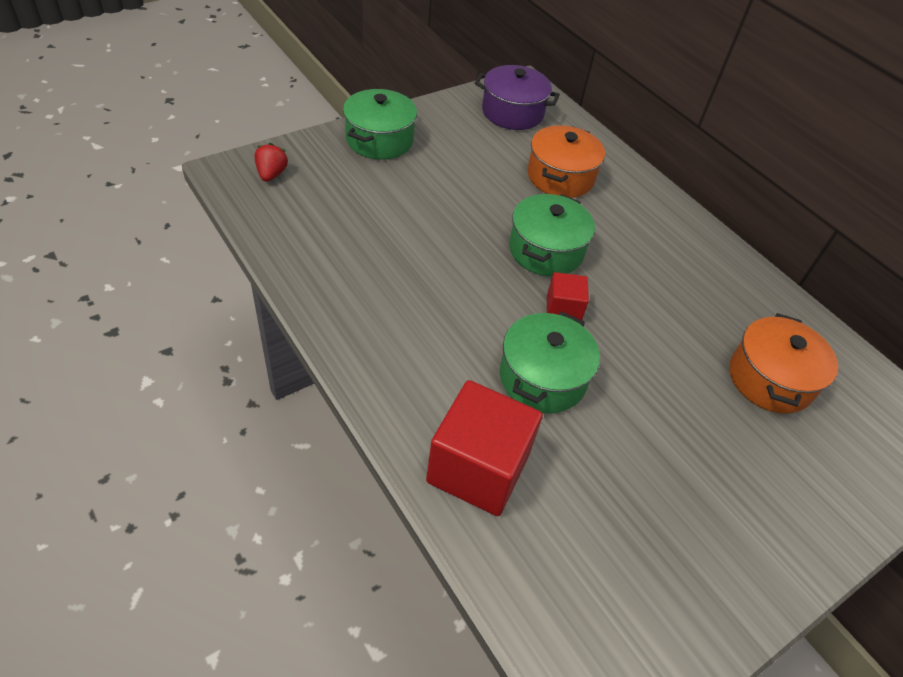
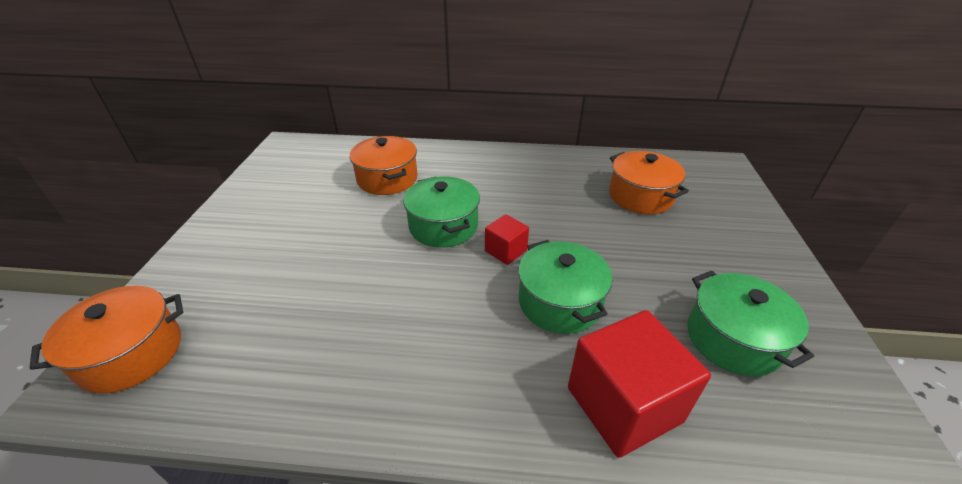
camera: 45 degrees left, 10 degrees down
red strawberry [255,143,288,182] -> orange pot [29,285,183,394]
green pot [343,89,417,160] -> green pot moved to [687,270,814,376]
purple pot [475,65,560,130] -> none

